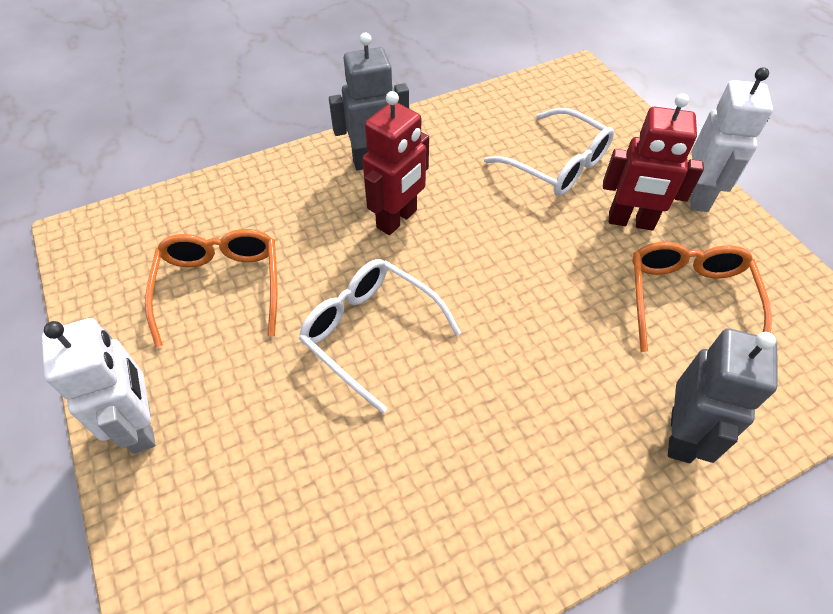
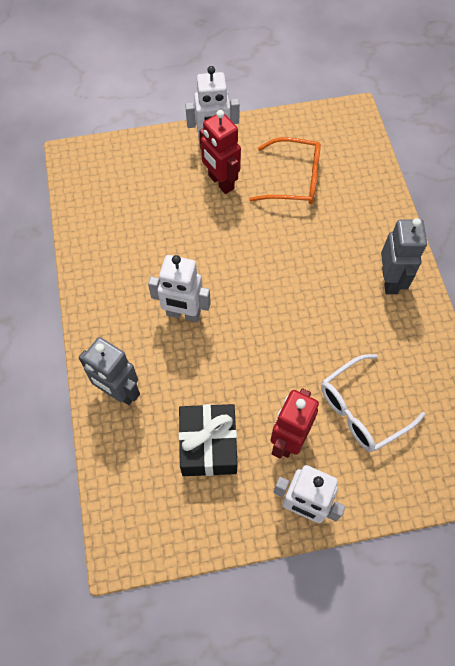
camera: 105 degrees right, 10 degrees up
white glasses [299,259,461,414] -> none
red robot [362,91,429,235] -> red robot moved to [199,110,241,194]
orange glasses [632,242,772,352] -> black gift [179,404,238,476]
none -> white robot [148,255,211,322]

